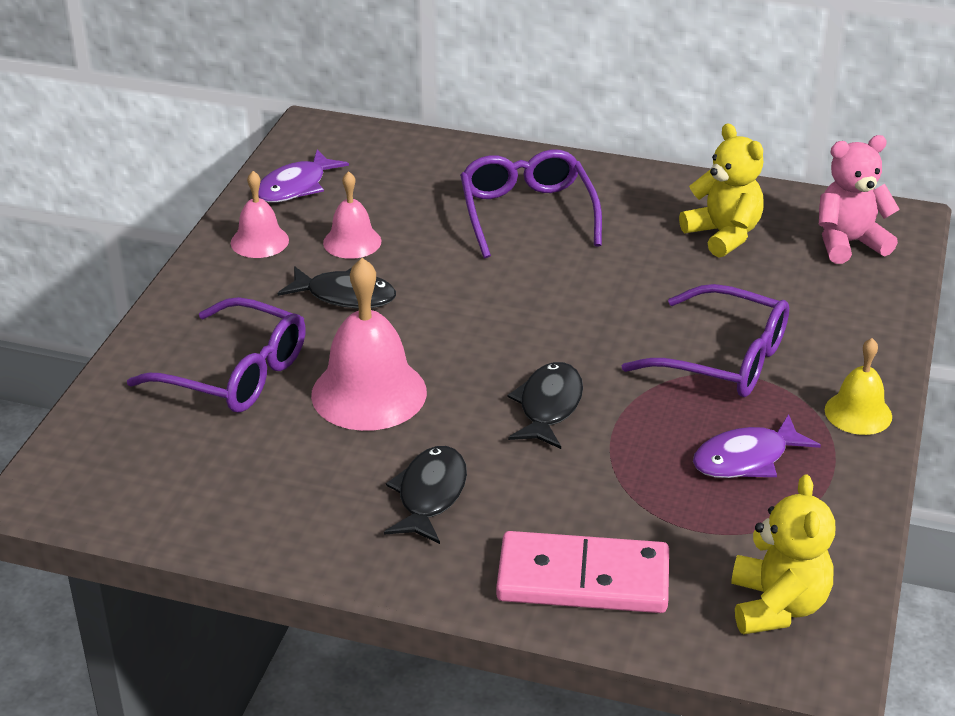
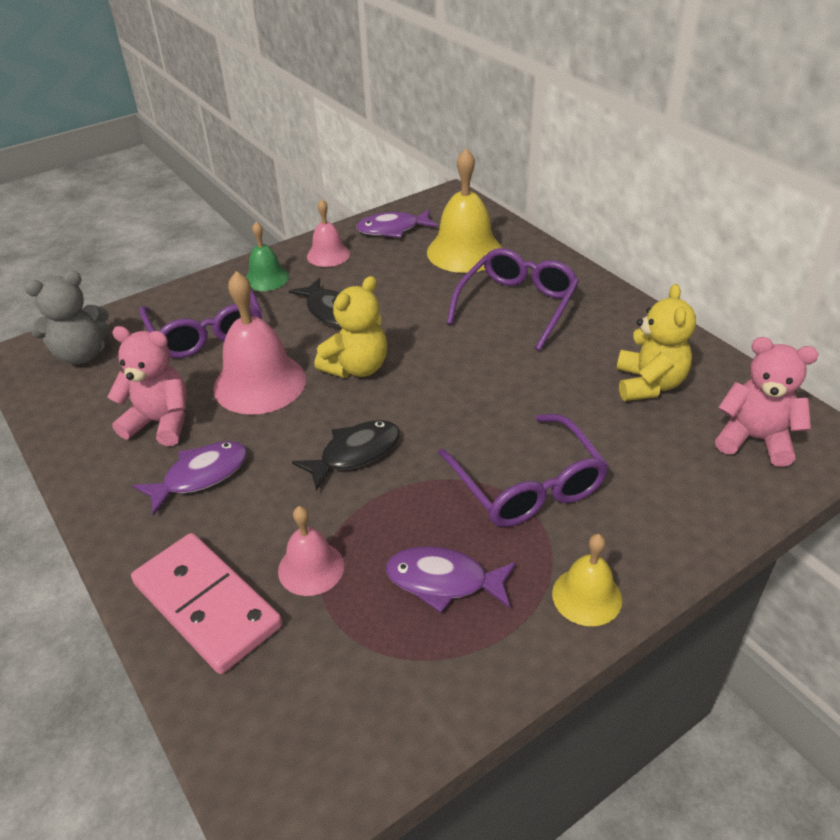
camera: 40 degrees right, 5 degrees up
pink bell [323,171,381,259] -> pink bell moved to [278,506,344,596]
black fish [384,446,467,544] -> purple fish [133,441,247,516]
yellow teddy bear [731,474,835,634] -> yellow teddy bear moved to [314,276,387,378]
none -> grey teddy bear [24,271,109,364]
none -> pink teddy bear [107,326,187,446]
none -> green bell [246,222,289,291]
none -> yellow bell [427,148,502,273]

